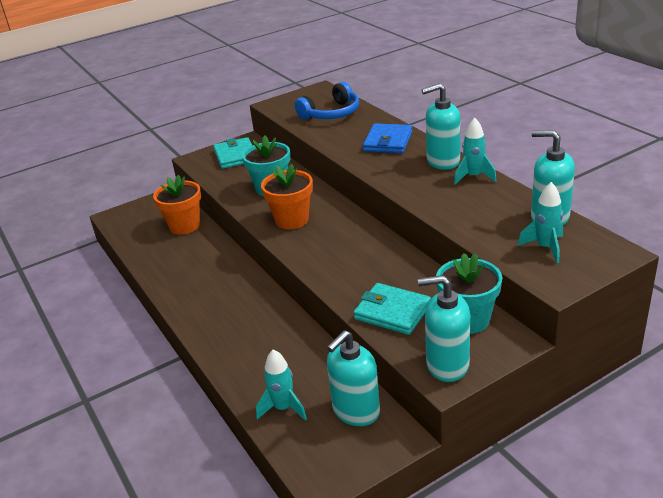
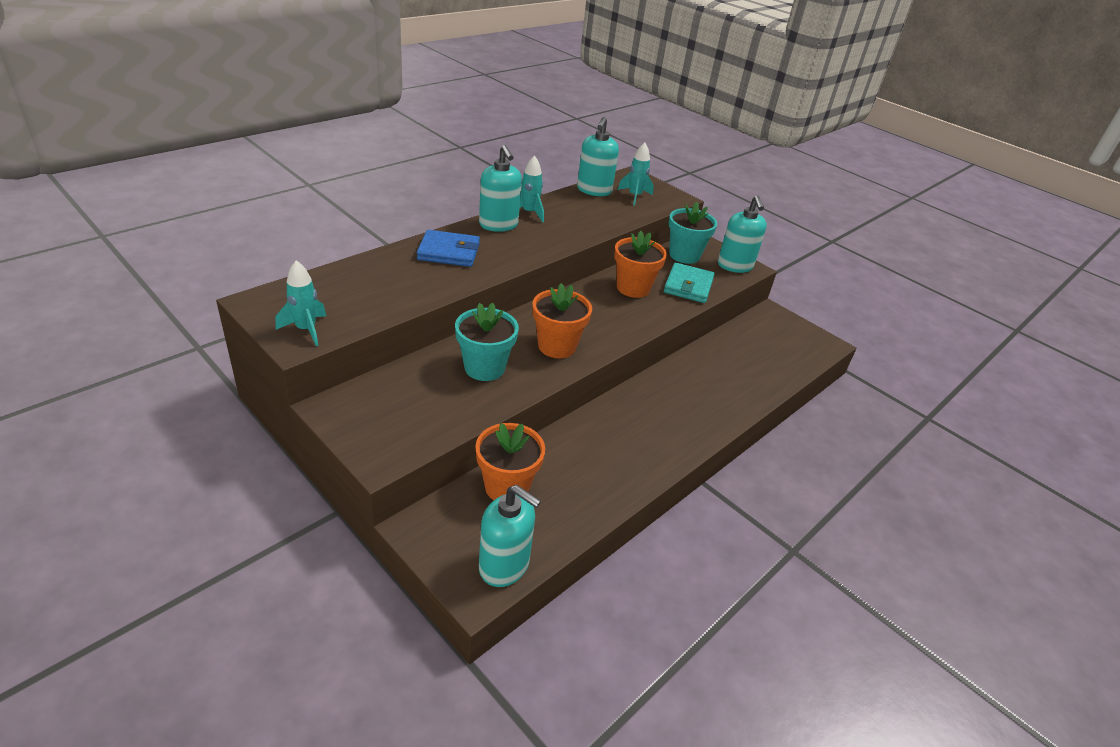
camera: 110 degrees left, 5 degrees up
turquoise wallet [213,137,252,169] -> none
turquoise rocket [256,349,307,421] -> turquoise rocket moved to [276,260,326,346]
blue headphones [295,82,359,120] -> none
turquoise soap dispenser [327,330,380,426] -> turquoise soap dispenser moved to [479,485,541,587]
none -> orange flower pot [614,231,667,298]

